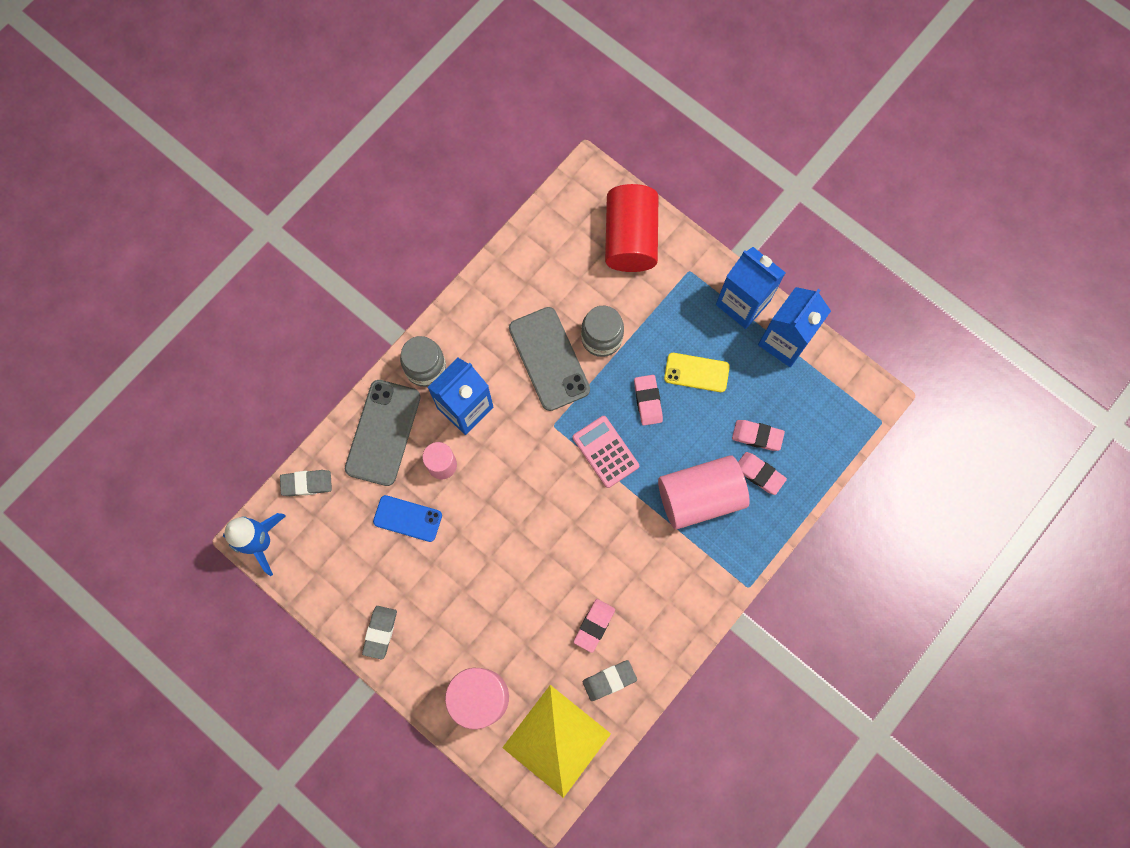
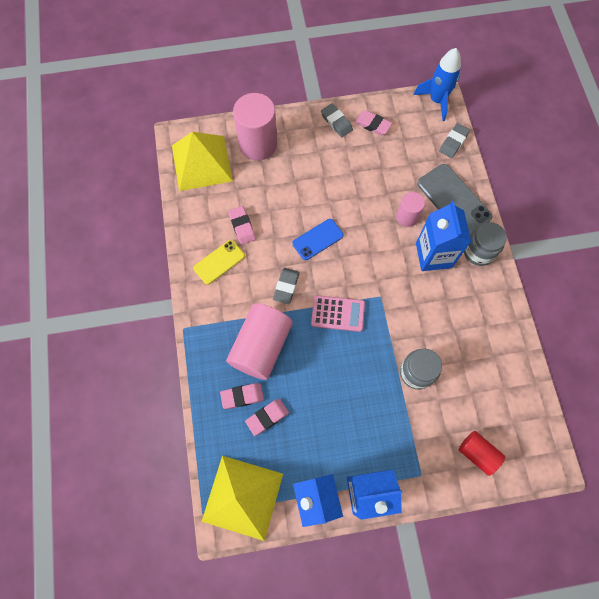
camera: 130 degrees right, 5 degrees down
blue phone [373,495,442,542] -> blue phone moved to [292,219,343,260]
grey phone [509,307,590,411] -> none
grey eraser [582,660,637,701] -> grey eraser moved to [273,268,300,304]
red cylinder [605,184,659,272] -> red cylinder [459,431,505,476], size x0.55
pink eraser [634,375,663,426] -> pink eraser moved to [355,110,392,135]
yellow phone [664,353,730,392] -> yellow phone moved to [193,240,245,285]
none -> yellow pyramid [201,456,283,541]

